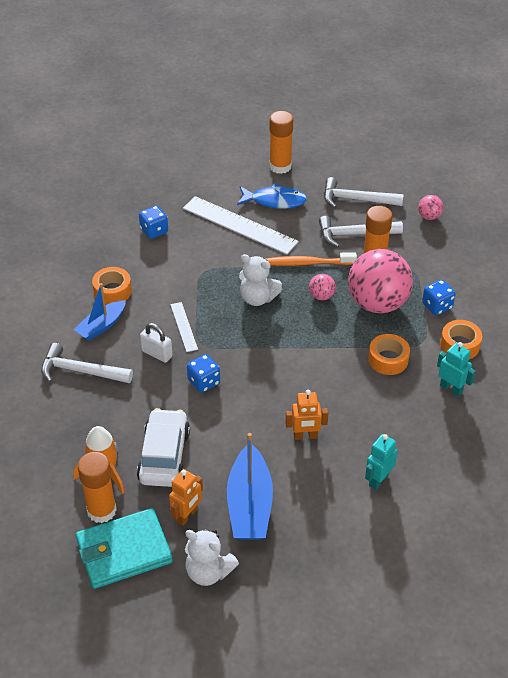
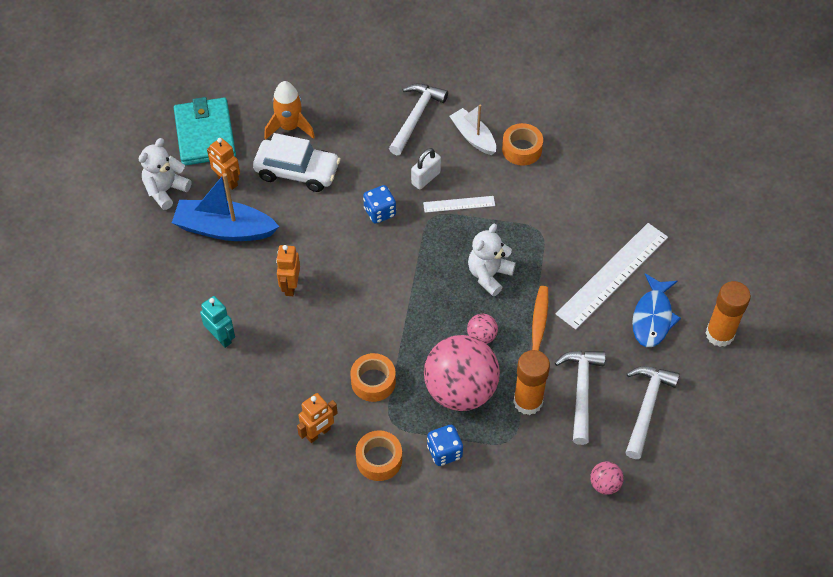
camera: 100 degrees right, 10 degrees up
blue boat [74,283,126,341] -> white boat [450,104,496,155]
orange glue stick [78,452,117,523] -> none
blue dice [139,205,168,239] -> none
turquoise robot [437,342,476,397] -> orange robot [297,393,338,443]

